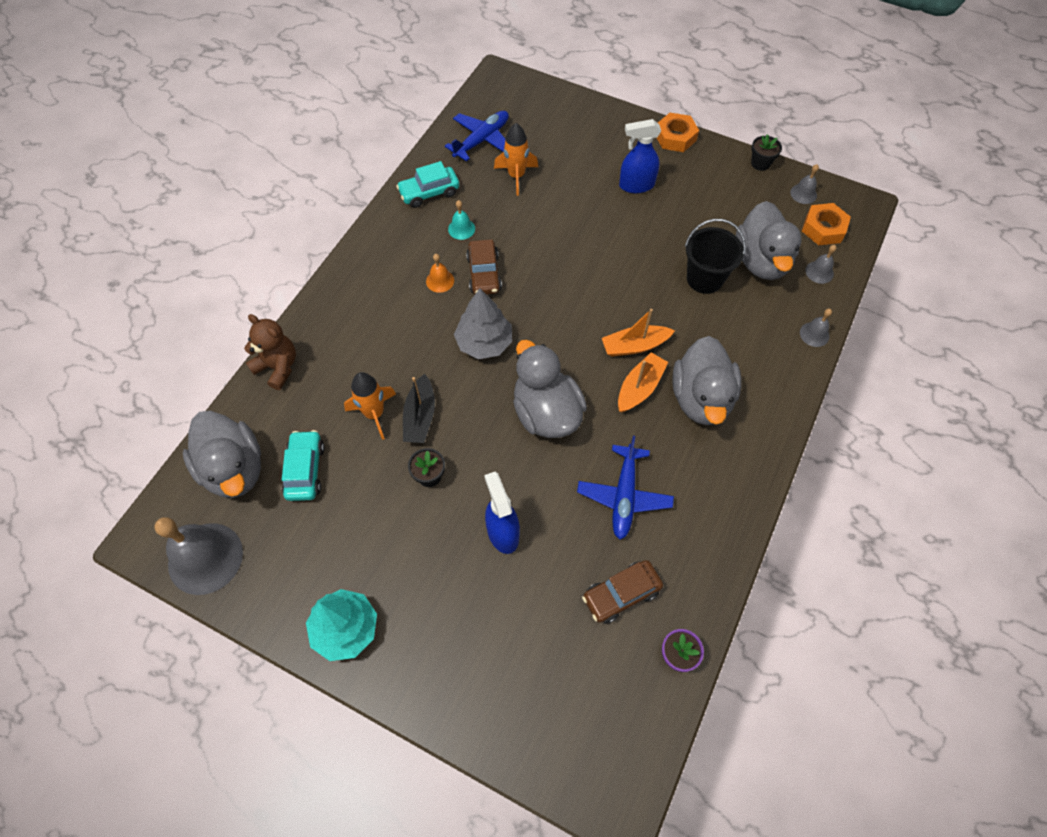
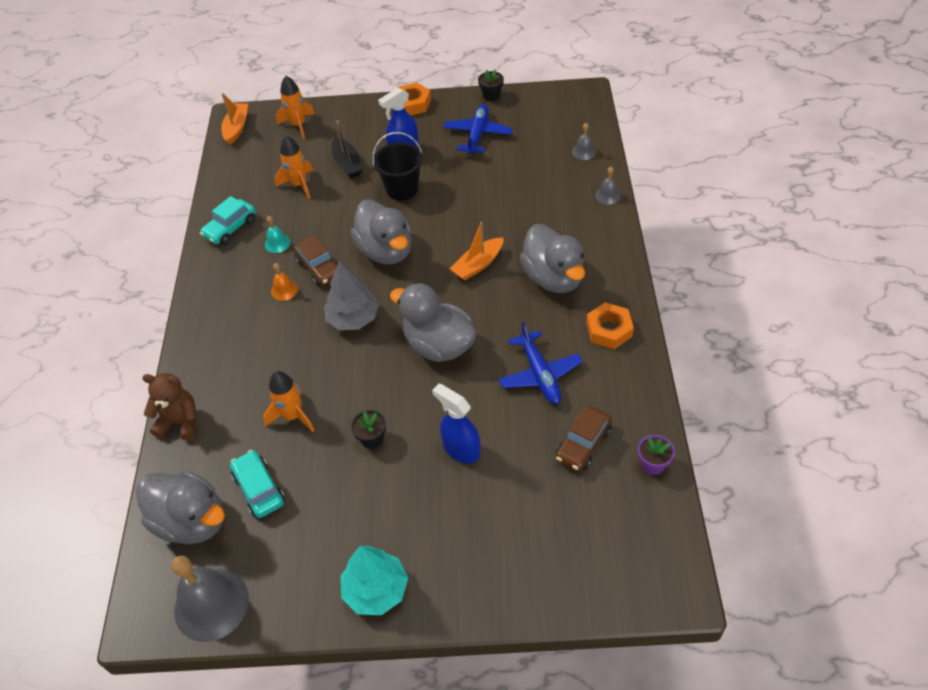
camera: 25 degrees left, 10 degrees down
black boat [403,374,435,443] -> black boat moved to [332,120,363,178]
blue plane [445,111,509,161] -> blue plane moved to [443,104,513,155]
orange boat [618,352,668,412] -> orange boat moved to [221,93,248,145]
black bucket [685,219,746,294] -> black bucket moved to [372,132,423,201]
grey duck [736,201,801,280] -> grey duck moved to [350,200,412,264]
grey bell [790,164,819,204] -> none
orange nut [802,203,851,245] -> orange nut moved to [586,303,634,349]
none -> orange rocket [276,76,315,139]

